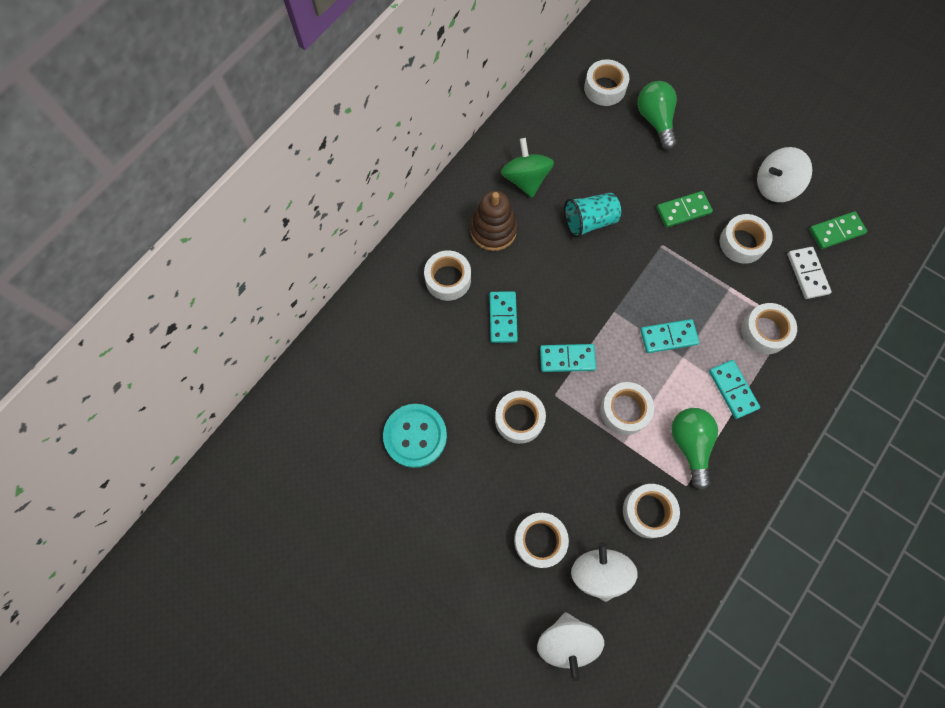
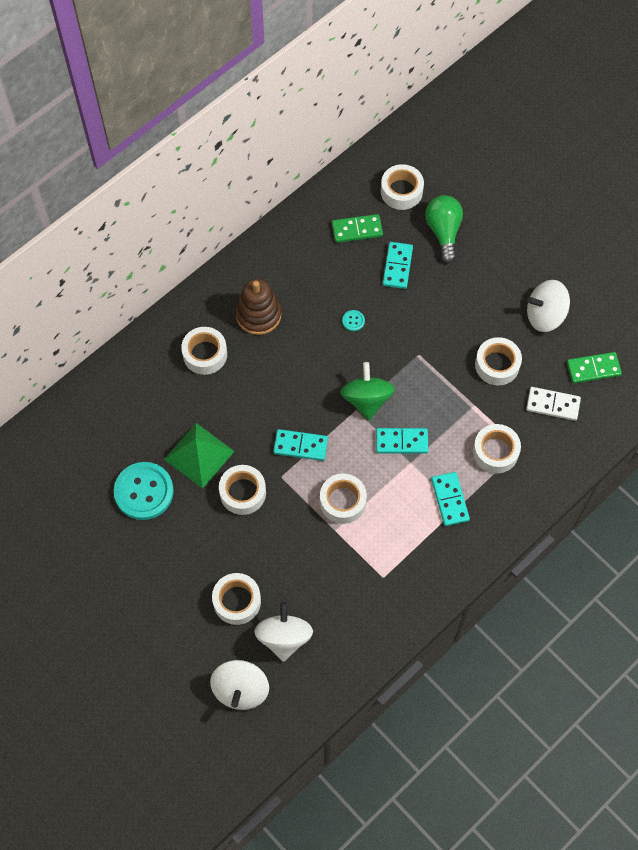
camera: 10 degrees right, 5 degrees down
turquoise domino [489,291,518,343] -> turquoise domino moved to [383,242,413,289]
green spinning top [501,138,554,198] -> green spinning top moved to [340,362,395,420]
turquoise cup [564,193,621,238] -> turquoise button [342,310,365,331]
white tape [623,484,680,538] -> none
green domino [657,191,713,228] -> green domino moved to [332,214,383,243]
green light bulb [671,408,718,490] -> none
white domino [788,247,832,299] -> white domino turned 75 degrees counterclockwise [526,387,581,421]
none -> green pyramid [164,423,235,489]

